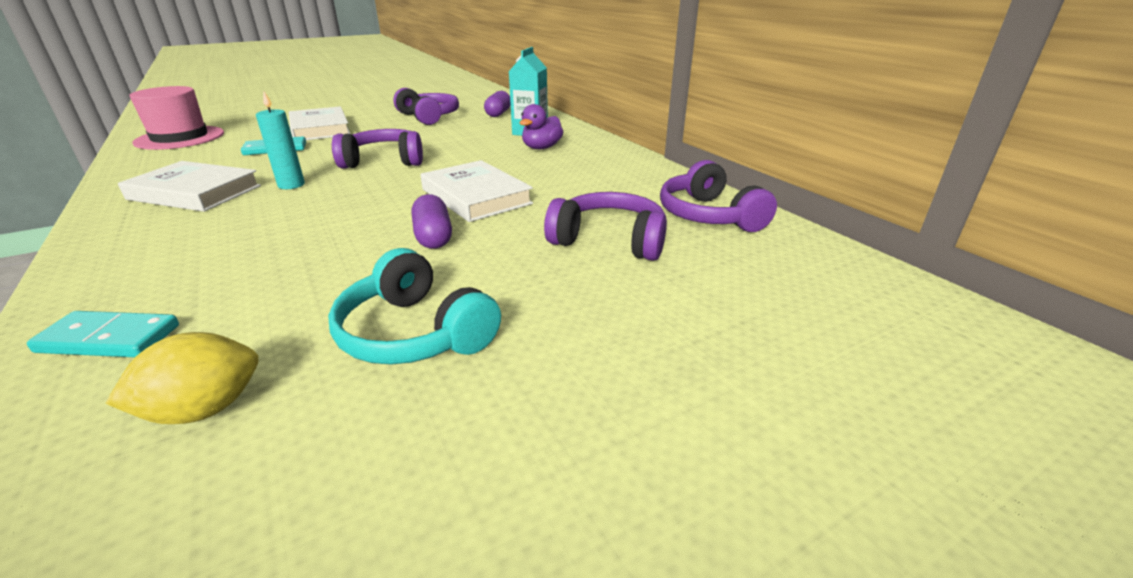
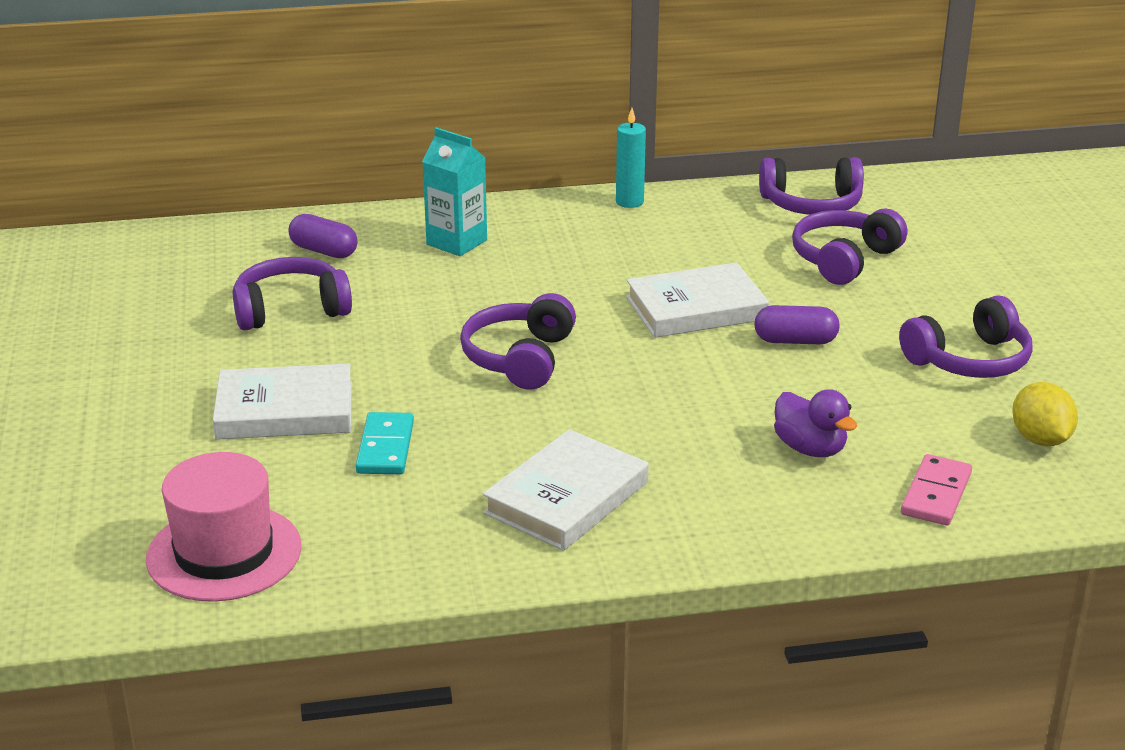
camera: 70 degrees left, 0 degrees up
turquoise domino [27,311,179,357] -> pink domino [901,454,972,525]
turquoise candle [256,91,305,189] -> turquoise candle moved to [616,108,646,208]
turquoise headphones [328,248,501,365] -> purple headphones [899,295,1032,378]
purple duck [519,104,563,149] -> purple duck moved to [774,389,857,457]

